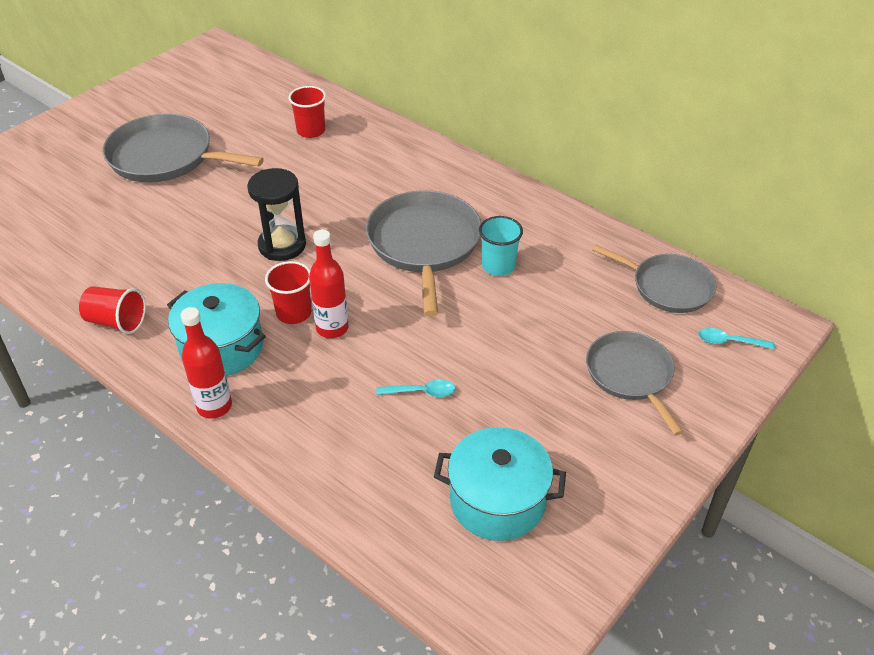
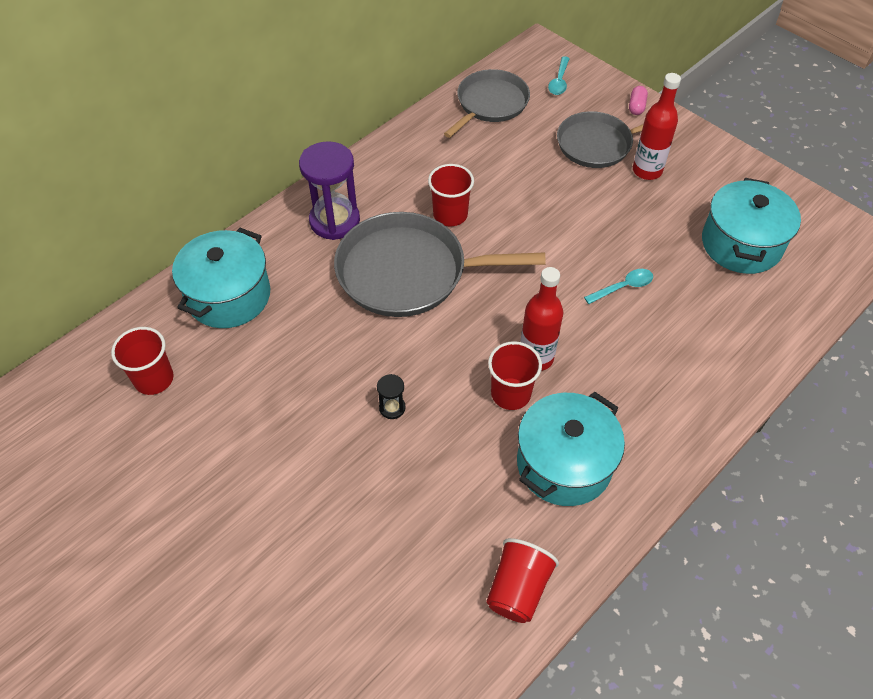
camera: 85 degrees left, 10 degrees up
grey pan [102,114,264,183] -> none
red bottle [180,307,232,419] -> red bottle moved to [633,73,681,180]
black hourglass [247,168,306,261] -> black hourglass [377,374,406,419], size x0.45
turquoise spoon [376,379,455,397] -> turquoise spoon turned 60 degrees clockwise [584,269,653,304]
turquoise cup [479,216,523,276] -> red cup [428,164,474,226]
none -> turquoise pot [172,228,270,328]
none -> purple hourglass [299,141,360,240]
none -> pink capsule [629,86,648,115]

